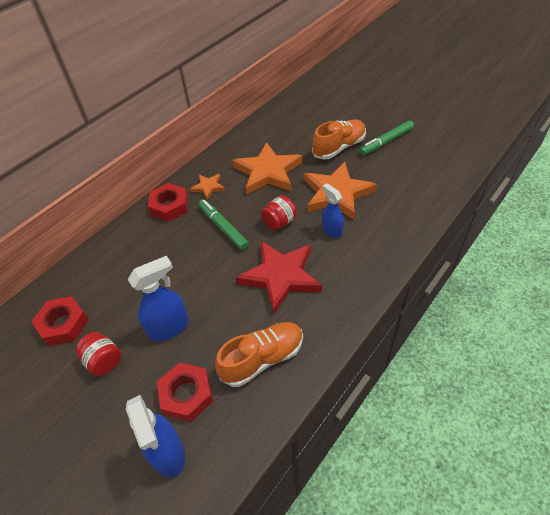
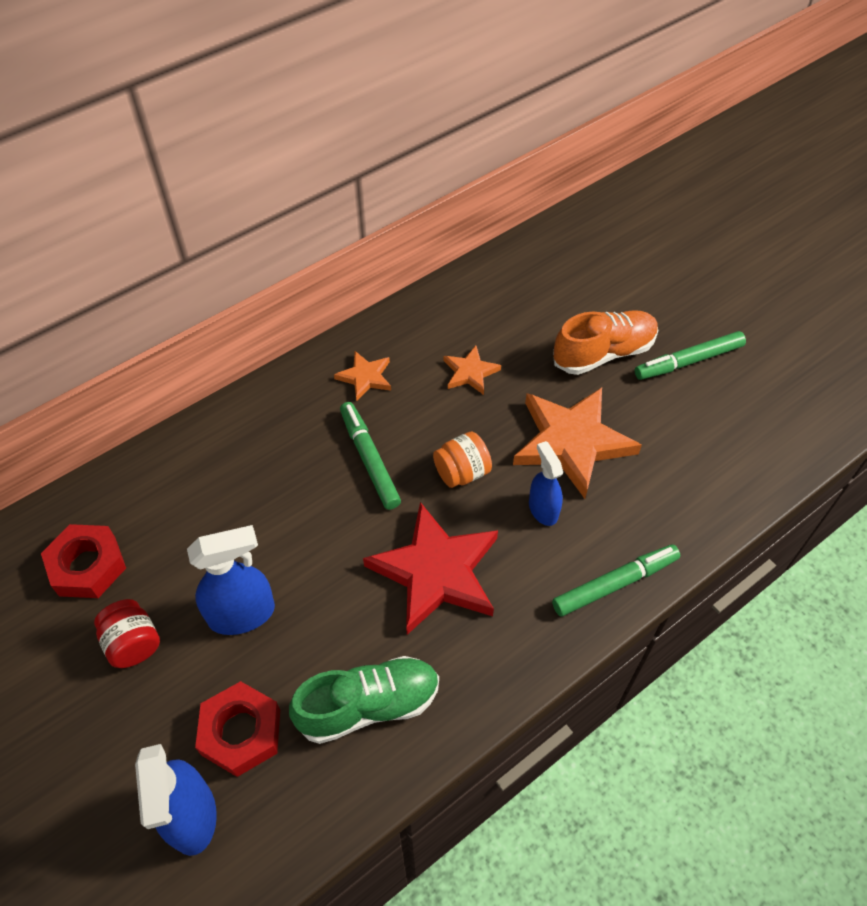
camera: 10 degrees right, 5 degrees up
red nut [148,183,188,222] -> none
orange shoe [215,322,303,387] -> green shoe [289,656,439,744]
orange star [233,142,302,194] -> orange star [444,345,501,395], size x0.49
red jar [261,195,297,230] -> orange jar [433,432,492,488]
none -> green marker [552,545,680,616]

